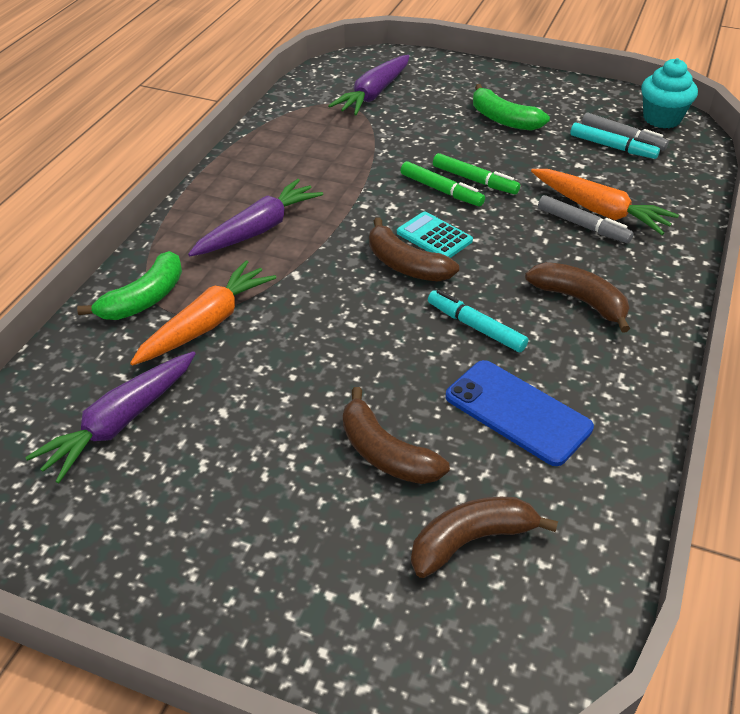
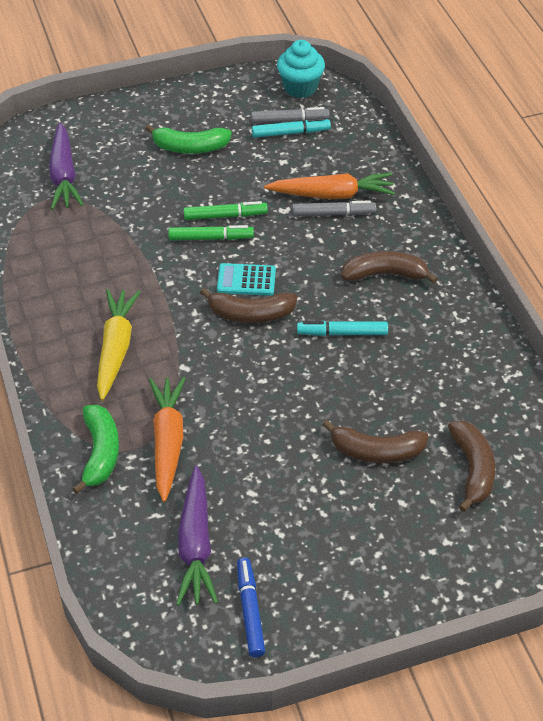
camera: 40 degrees left, 5 degrees up
purple carrot [188,179,323,256] -> yellow carrot [97,289,140,400]
brown banana [411,497,558,578] -> brown banana turned 150 degrees clockwise [448,421,495,512]
blue phone [445,360,594,466] -> none
none -> blue marker [237,557,265,658]

